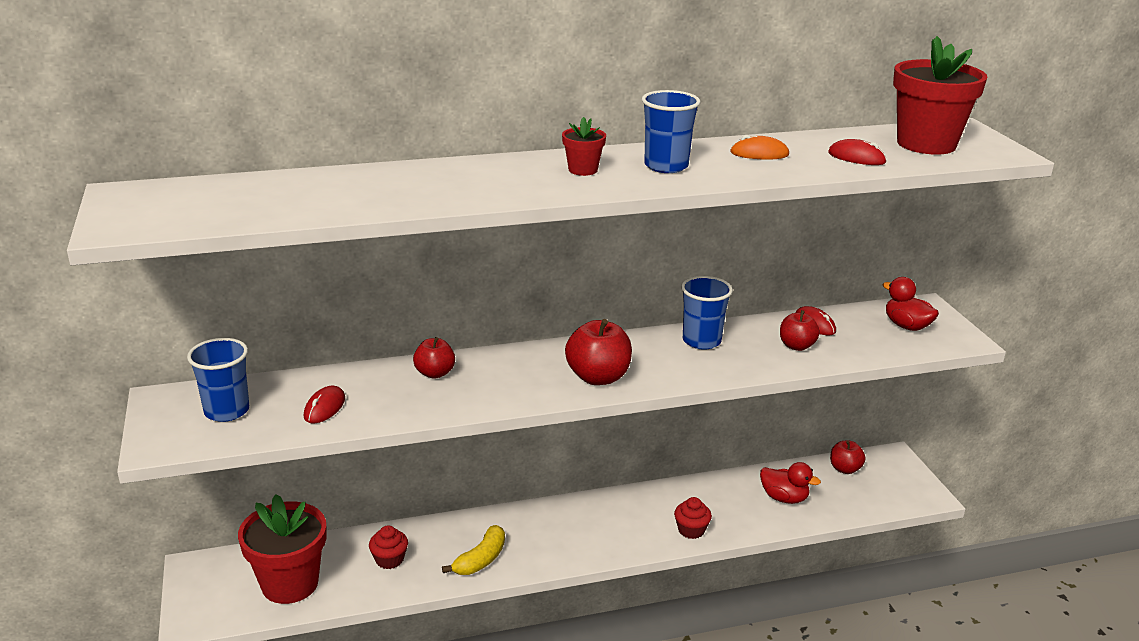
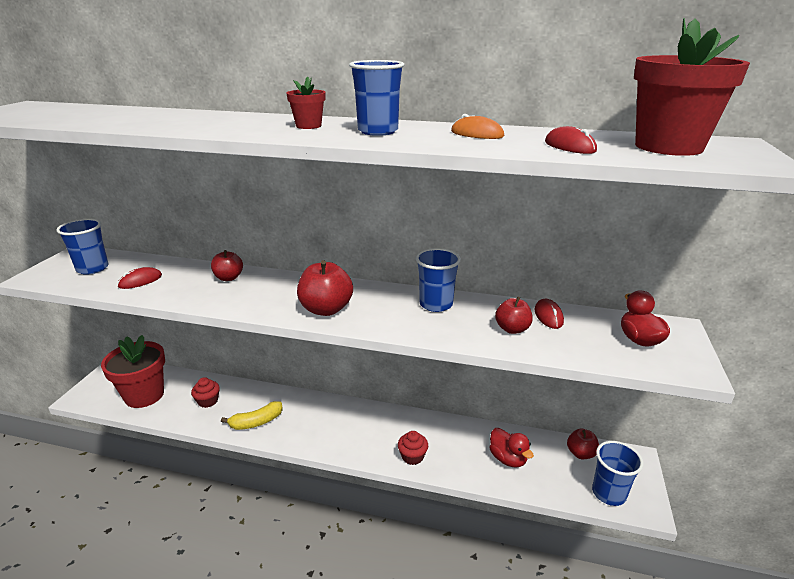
camera: 30 degrees right, 0 degrees up
none -> blue cup [592,441,644,506]

